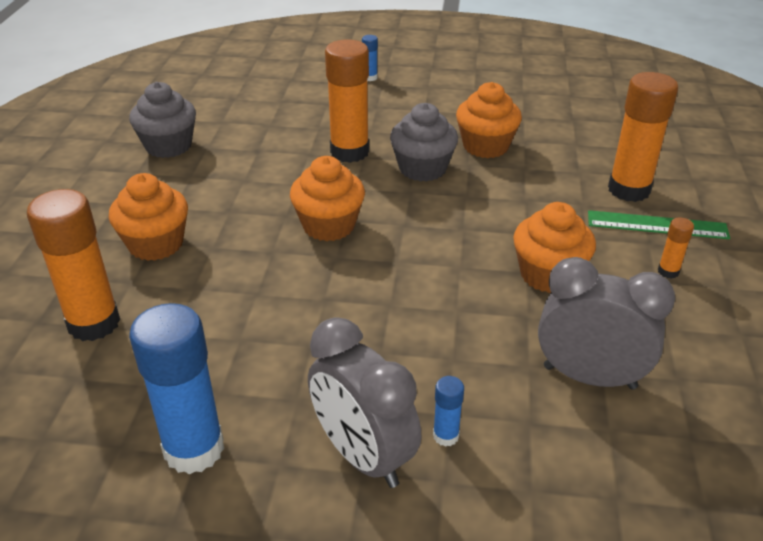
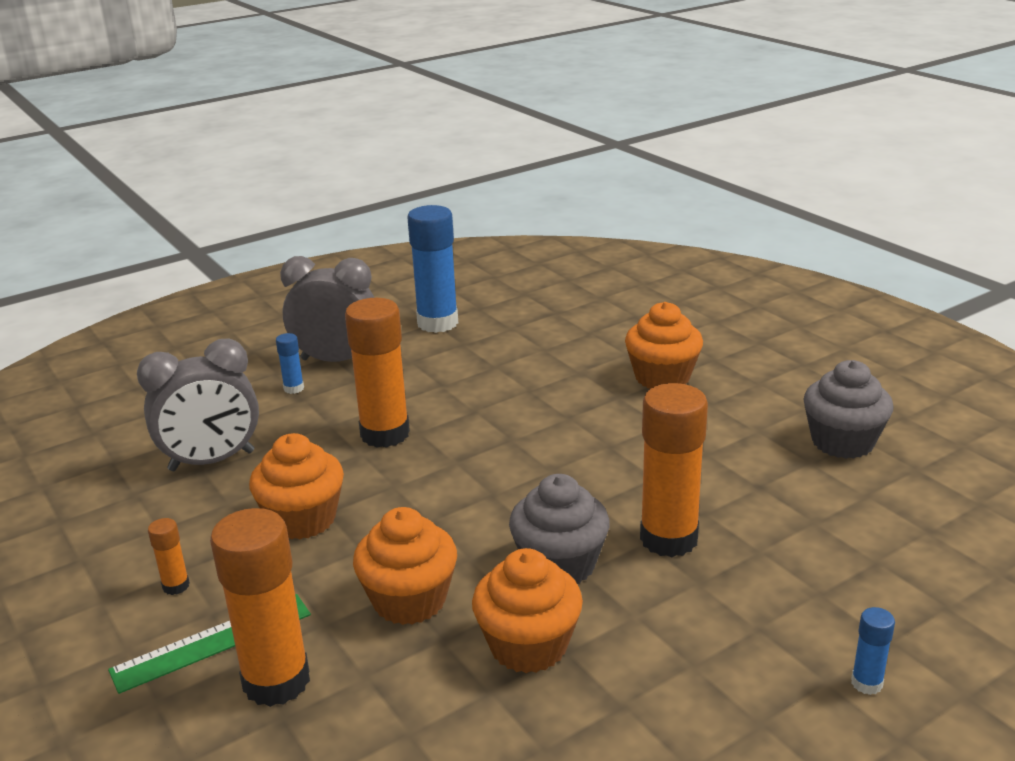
camera: 140 degrees right, 10 degrees down
orange glue stick [27,189,120,341] -> orange glue stick moved to [345,298,410,448]
orange cupcake [290,156,365,241] -> orange cupcake moved to [353,507,457,625]

